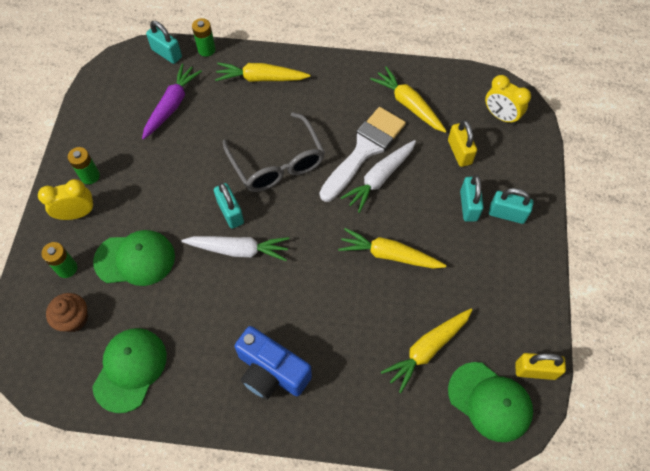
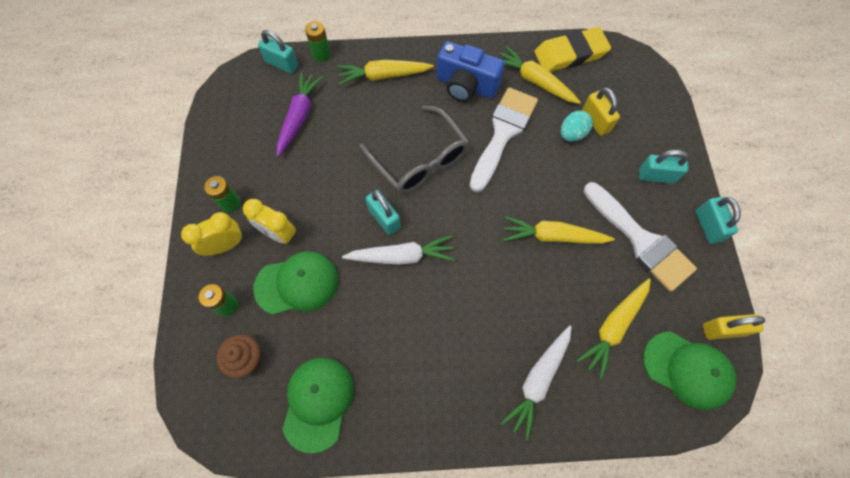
camera: 10 degrees left, 5 degrees up
blue camera [235,326,312,400] -> blue camera moved to [437,41,505,102]
white carrot [341,140,416,213] -> white carrot moved to [501,325,572,441]
turquoise padlock [460,175,484,222] -> turquoise padlock moved to [696,197,741,244]
yellow clock [485,75,531,125] -> yellow clock moved to [243,199,296,244]
none -> yellow eraser [534,27,611,72]
none -> turquoise egg [561,111,593,142]
none -> white brush [584,182,697,292]

